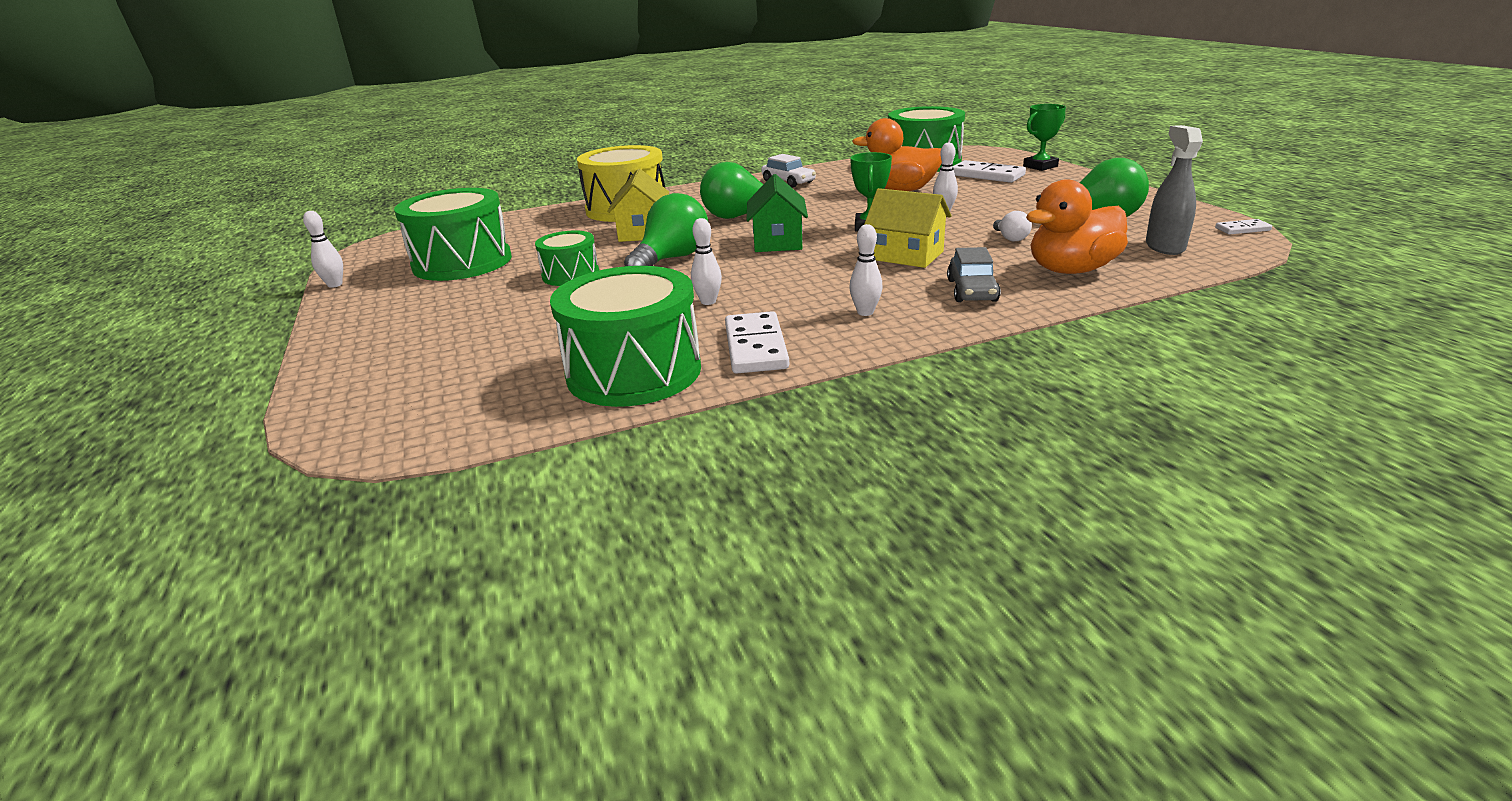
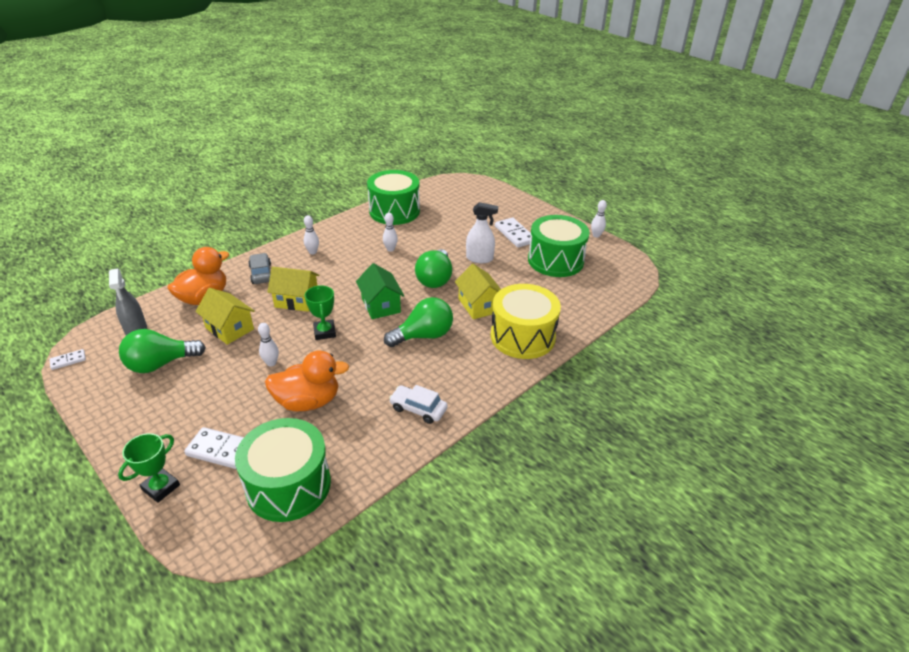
camera: 155 degrees right, 10 degrees up
green drum [535,230,599,286] -> white spray bottle [466,202,498,263]
white domino [725,311,789,374] -> white domino moved to [495,218,532,248]
white light bulb [993,211,1032,241] -> yellow house [195,288,255,345]

